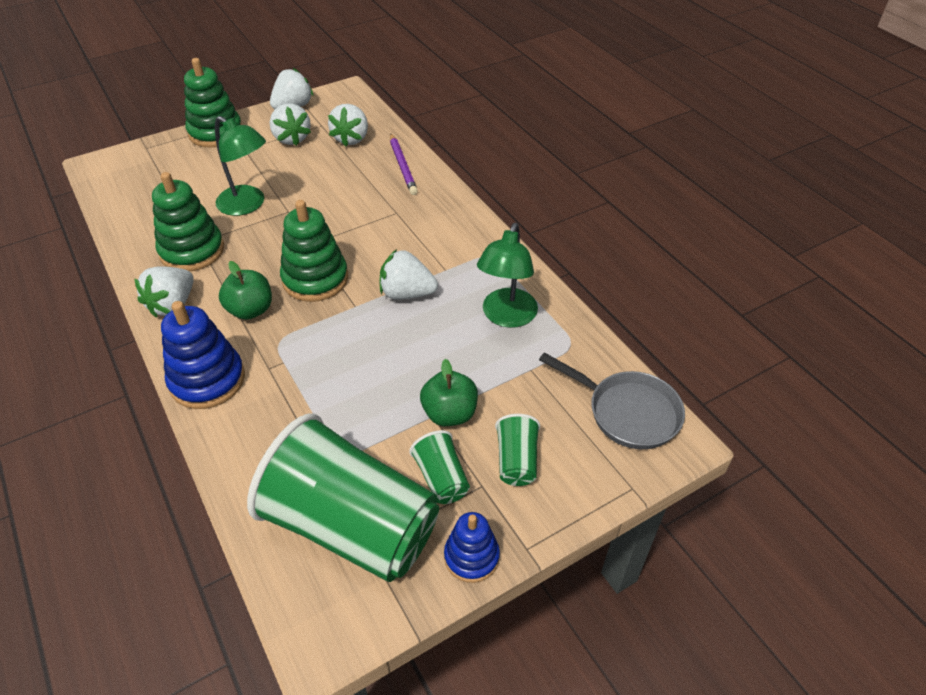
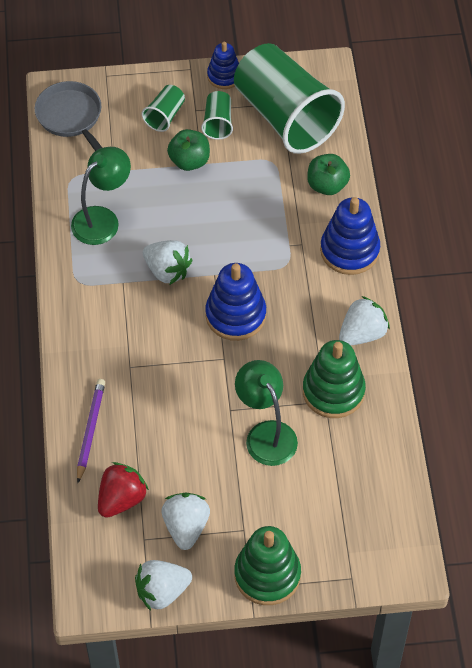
camera: 155 degrees left, 10 degrees up
green apple [219,261,272,320] -> green apple moved to [307,154,350,195]
green stacking toy [280,200,348,302] -> blue stacking toy [205,263,266,341]
white strawberry [328,104,368,147] -> red strawberry [98,462,149,518]

